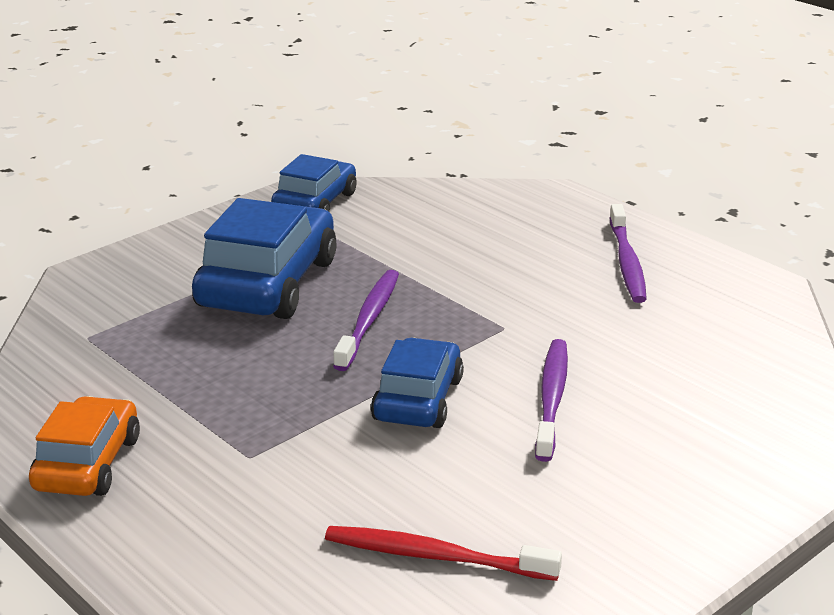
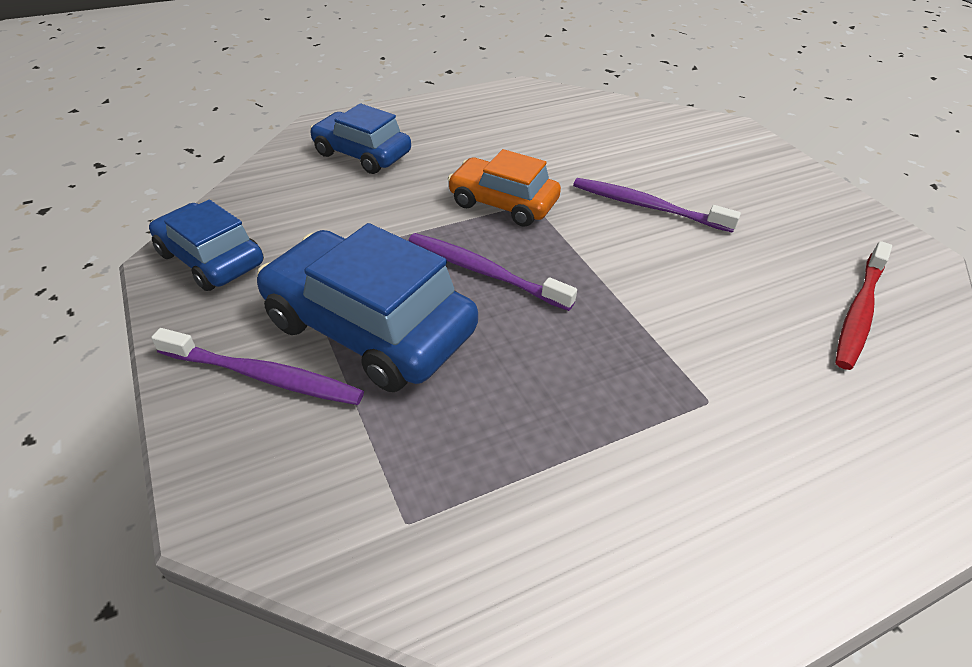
camera: 75 degrees left, 15 degrees up
orange car [29,396,140,496] -> orange car moved to [448,149,561,227]
blue car [371,338,464,428] -> blue car moved to [310,103,411,174]
purple toothbrush [610,204,647,303] -> purple toothbrush moved to [151,328,364,405]

